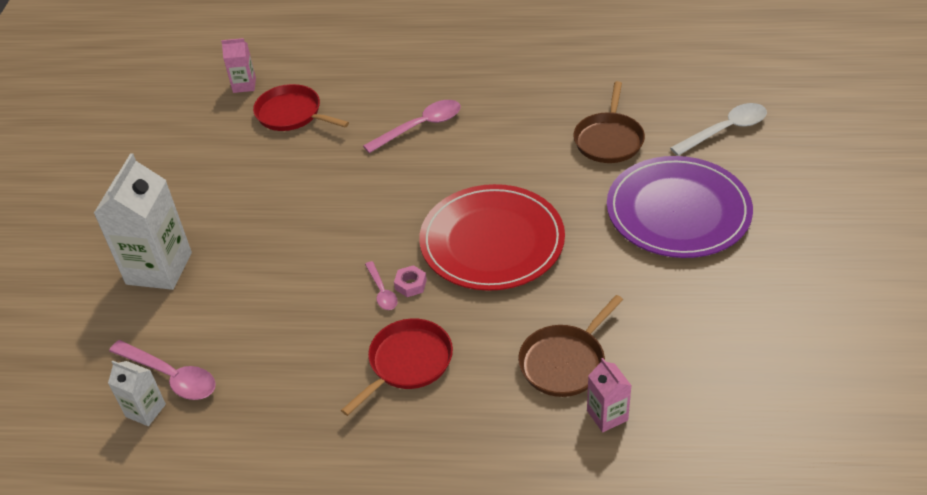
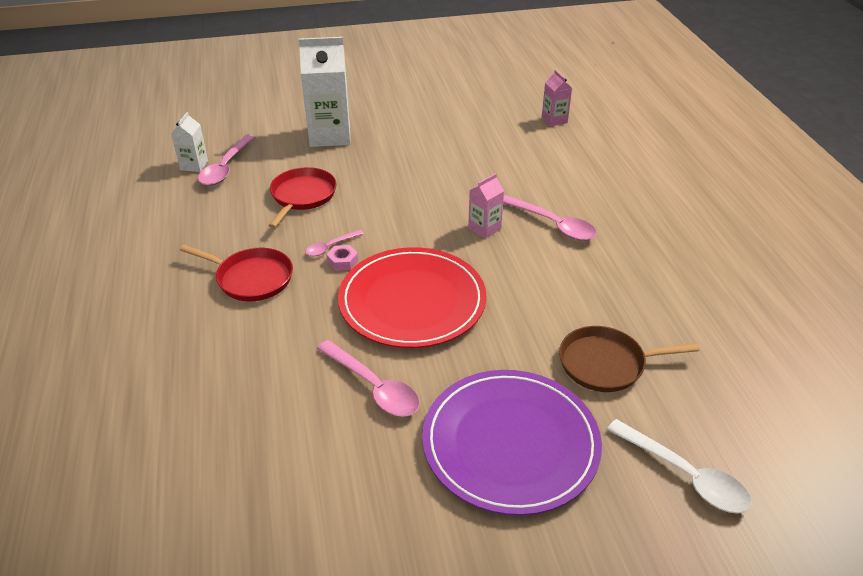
camera: 70 degrees right, 5 degrees down
red pan [253,84,349,131] -> red pan moved to [268,167,337,228]
brown pan [518,295,623,397] -> none
pink carton [587,358,632,432] -> pink carton moved to [468,173,504,238]
none -> pink spoon [317,340,420,417]

